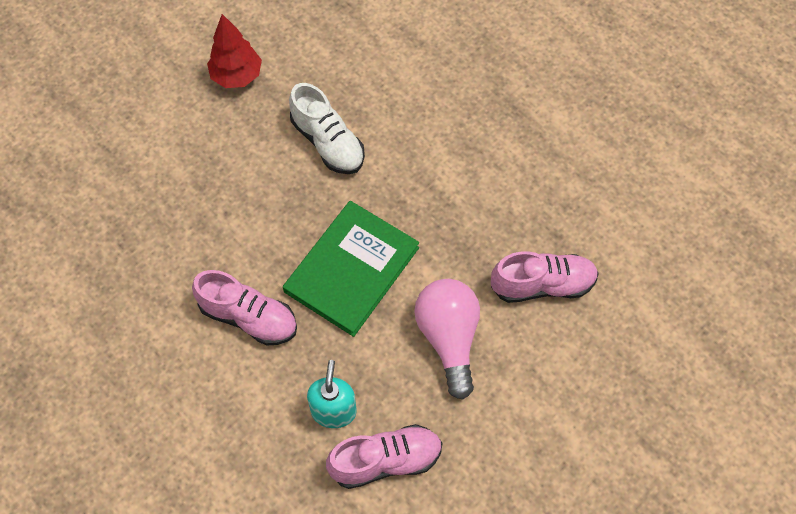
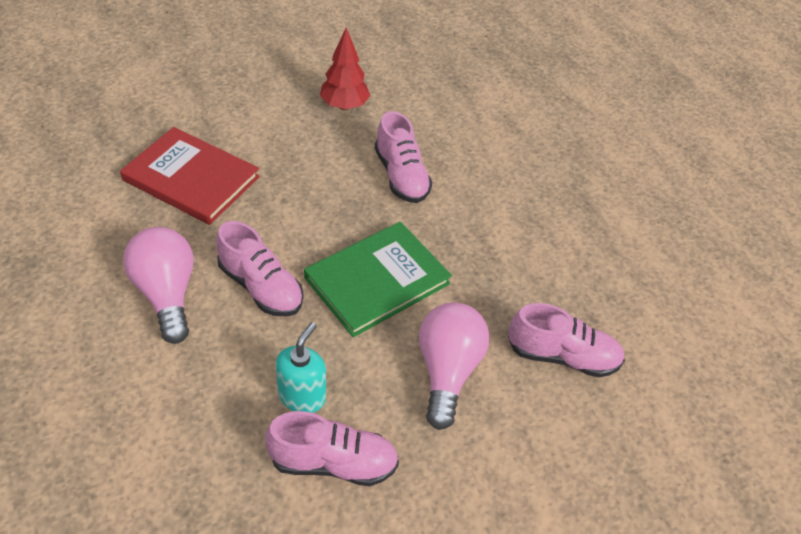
camera: 15 degrees right, 15 degrees down
white shoe [289,83,365,174] -> pink shoe [375,111,432,203]
none -> red book [120,127,260,225]
none -> pink light bulb [123,227,194,344]

